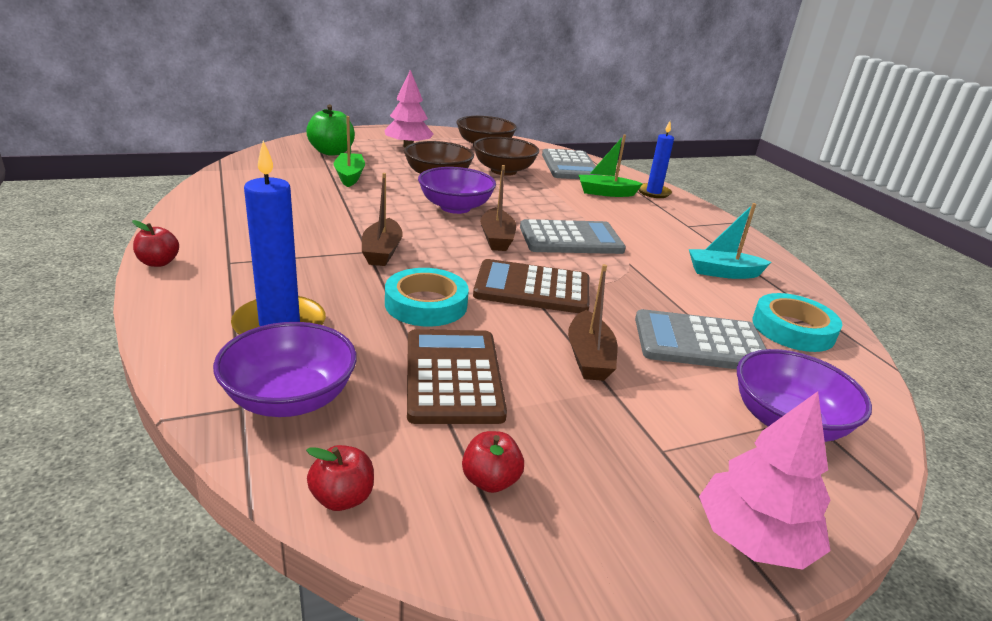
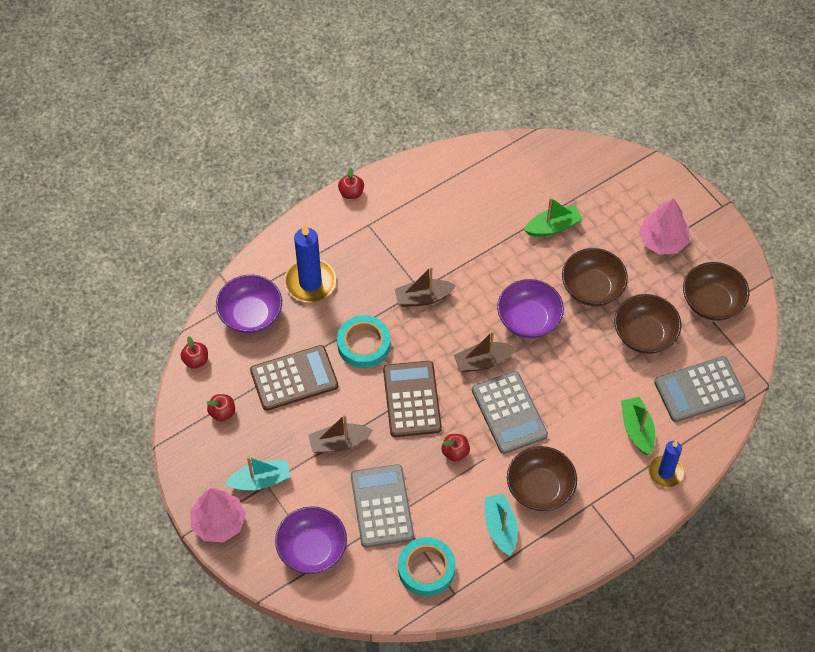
camera: 80 degrees right, 30 degrees up
green apple [306,104,355,156] -> none
none -> turquoise boat [225,456,291,491]
none -> red apple [441,434,470,462]
none -> brown bowl [507,446,577,511]

